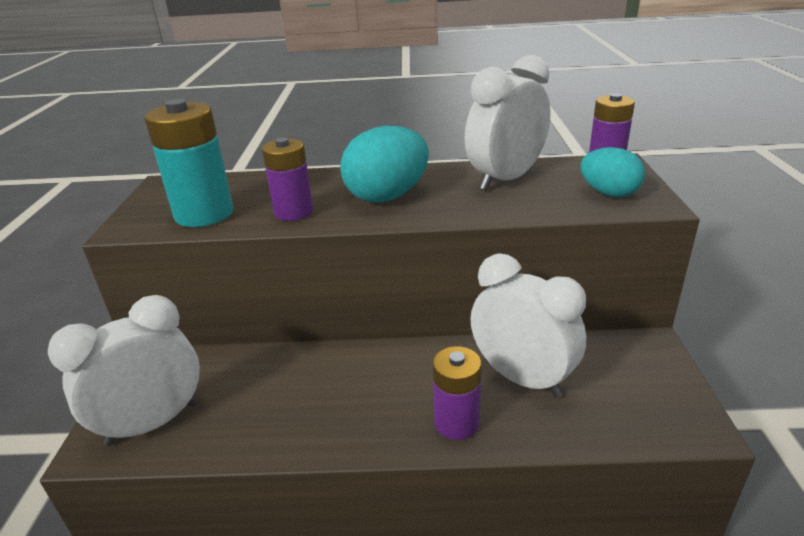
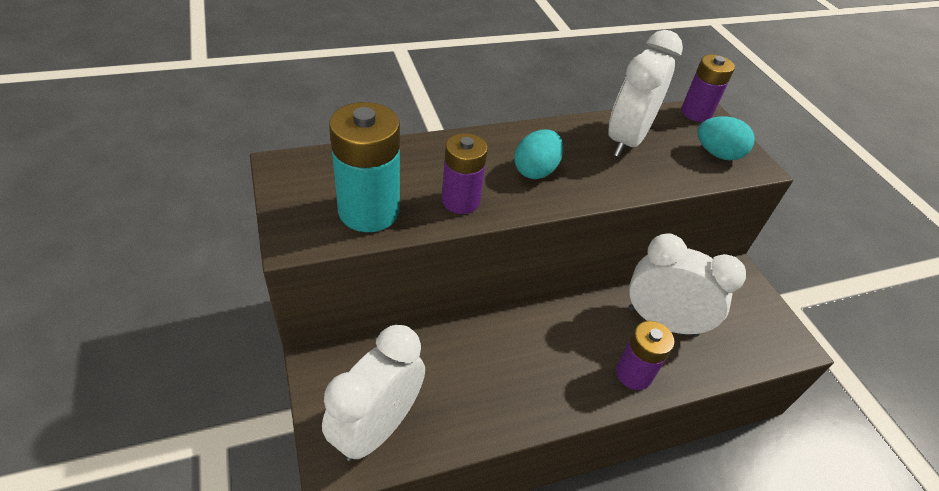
camera: 25 degrees left, 15 degrees up
turquoise egg [340,126,429,203] -> turquoise egg [514,130,563,179], size x0.64

